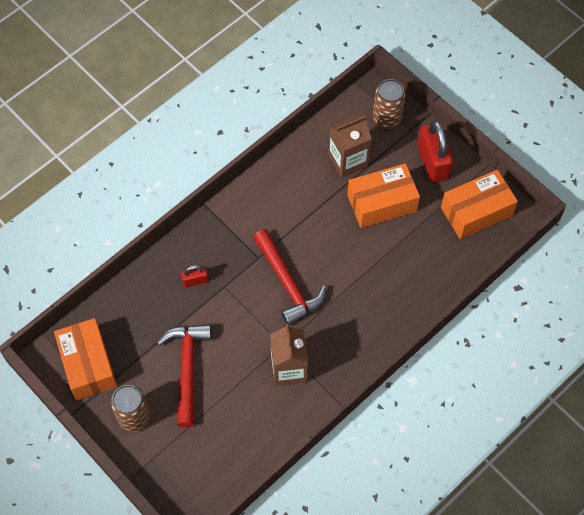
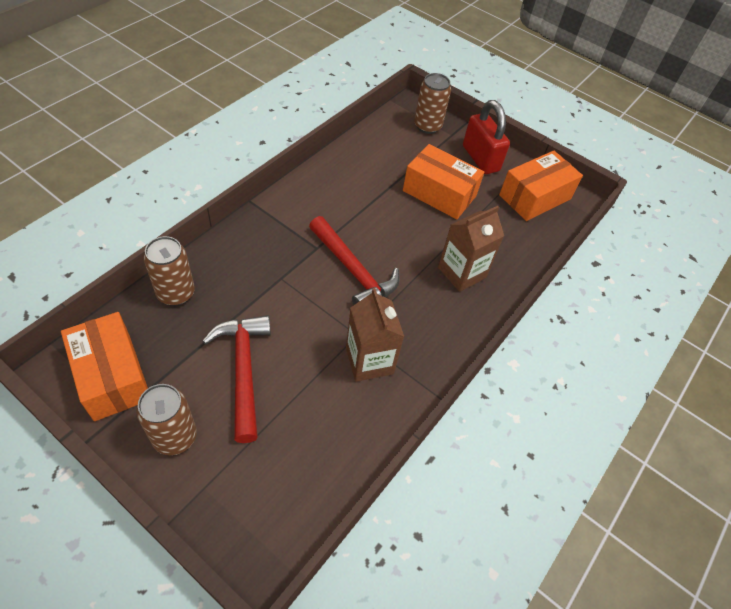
camera: 15 degrees left, 10 degrees down
red padlock [181,265,209,288] -> none
brown carton [328,115,372,178] -> brown carton moved to [438,206,504,292]
orange box [347,163,420,228] -> orange box turned 60 degrees clockwise [403,144,484,219]
none -> brown can [144,236,195,306]

